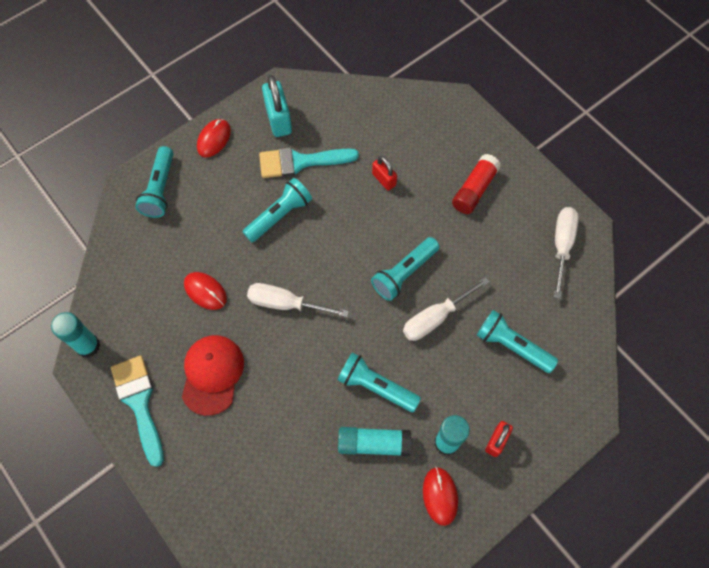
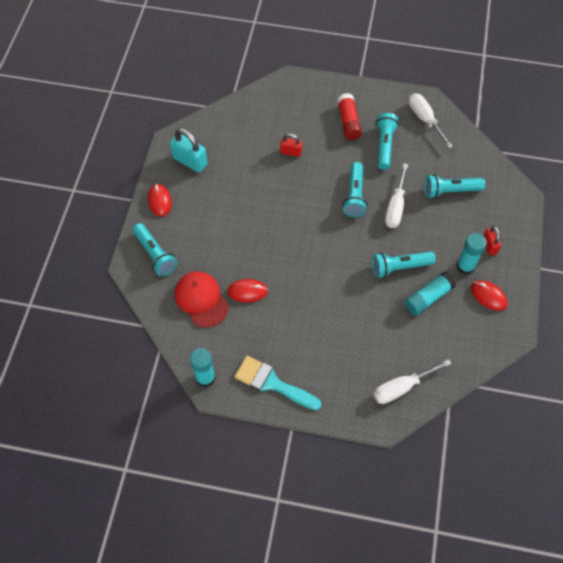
camera: 40 degrees left, 5 degrees down
red cap [182,335,244,416] -> red cap moved to [175,271,229,327]
turquoise flashlight [243,178,312,242] -> turquoise flashlight moved to [375,113,399,170]
white screwdriver [247,283,349,317] -> white screwdriver moved to [373,359,451,404]
turquoise brush [259,147,359,178] -> none

